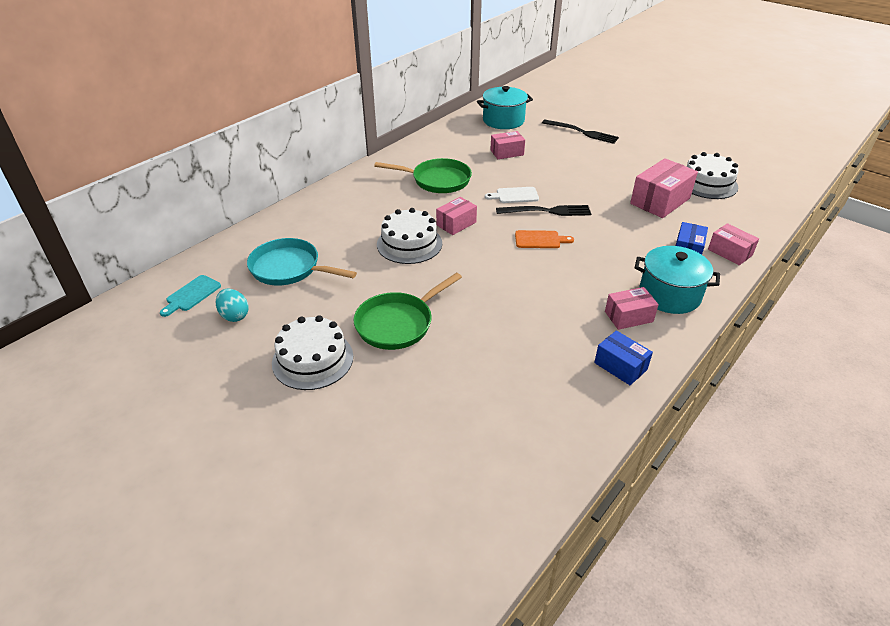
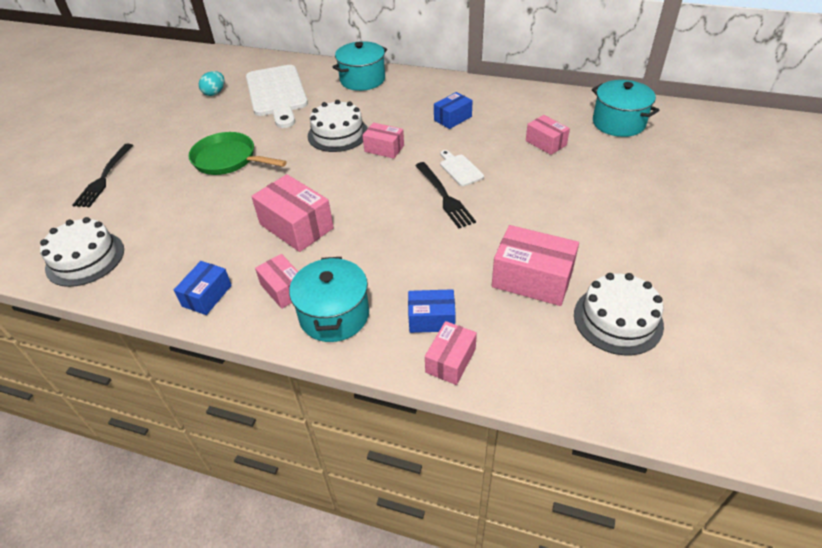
camera: 70 degrees right, 5 degrees up
turquoise cutting board [160,275,221,317] -> none
turquoise pan [247,238,357,286] -> white cutting board [246,65,308,128]
white cake [272,315,353,390] -> white cake moved to [40,217,124,287]
green pan [374,158,472,193] -> blue box [434,92,473,129]
orange cutting board [515,230,574,248] -> none
black fork [542,119,619,144] -> black fork moved to [73,144,133,207]
none -> pink box [251,174,334,252]
none -> turquoise pot [333,41,387,91]

